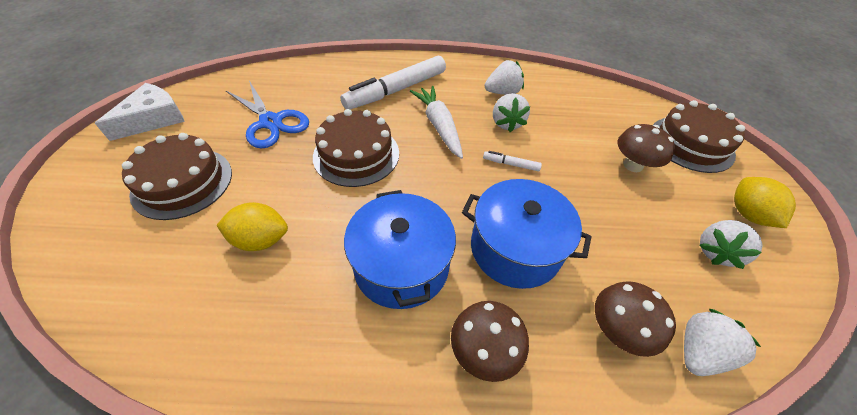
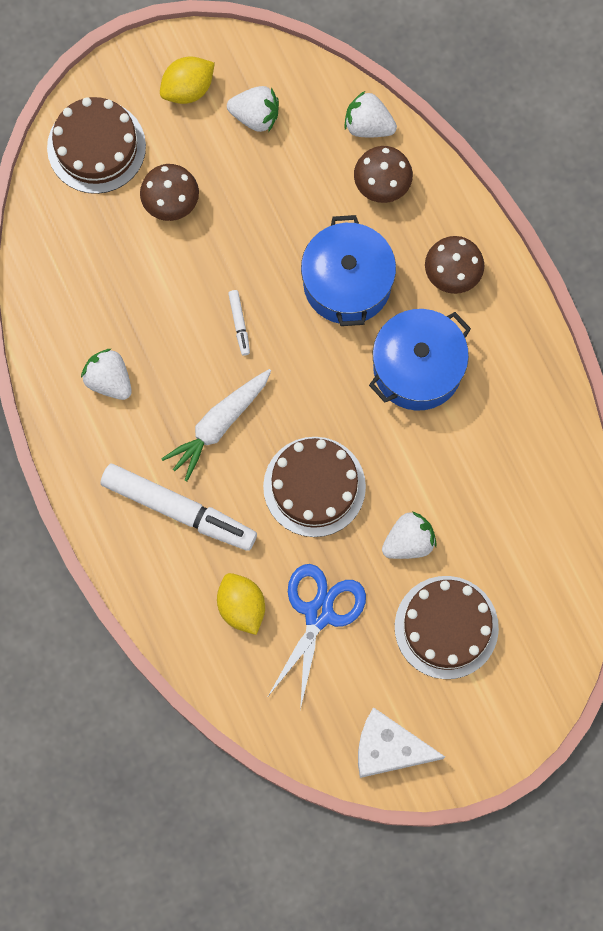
camera: 115 degrees left, 25 degrees up
yellow lemon [216,202,288,251] -> yellow lemon moved to [217,573,265,635]
white strawberry [493,93,530,132] -> white strawberry moved to [382,511,437,559]

